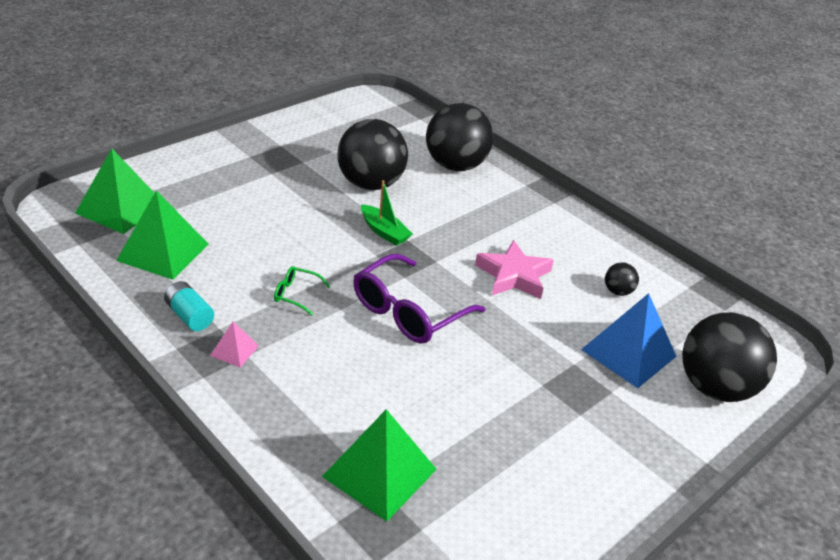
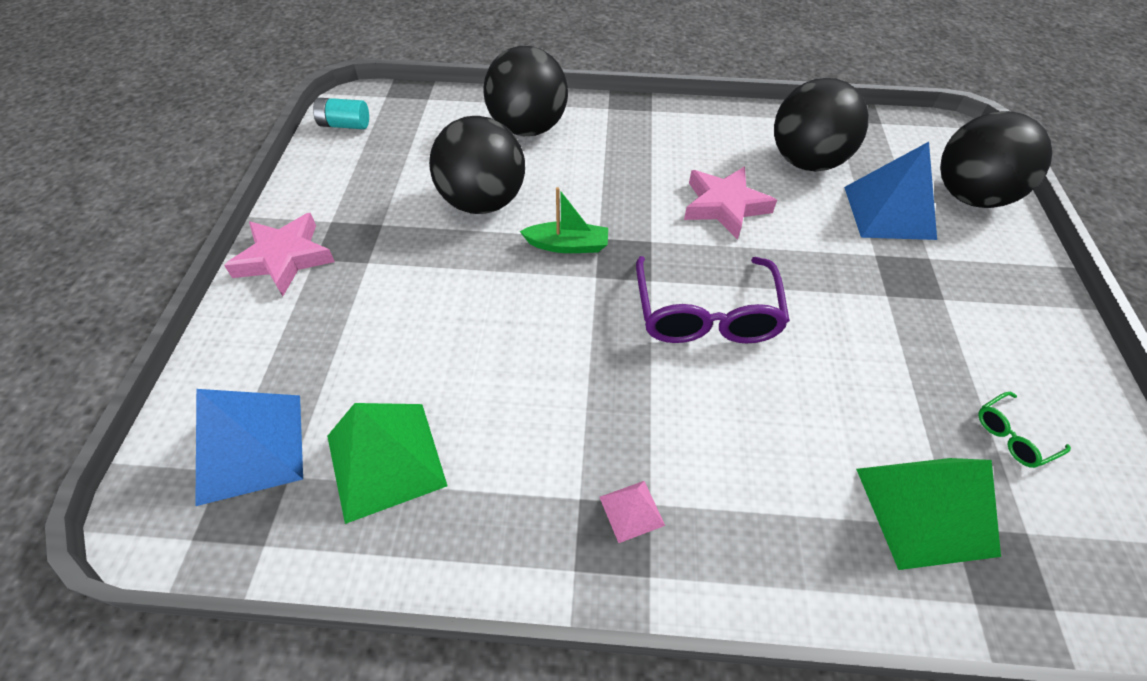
camera: 40 degrees left, 15 degrees up
green pyramid [75,148,154,234] -> blue pyramid [195,389,303,506]
turquoise battery [164,281,214,331] -> turquoise battery moved to [313,98,369,129]
green glasses [274,266,331,315] -> green glasses moved to [978,392,1071,468]
black ball [605,262,639,296] -> black ball [774,78,869,171], size x2.35
none -> pink star [224,213,335,296]

